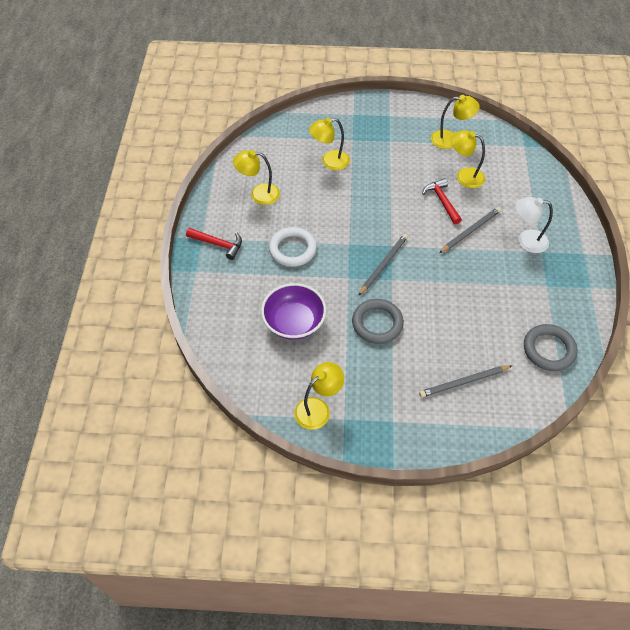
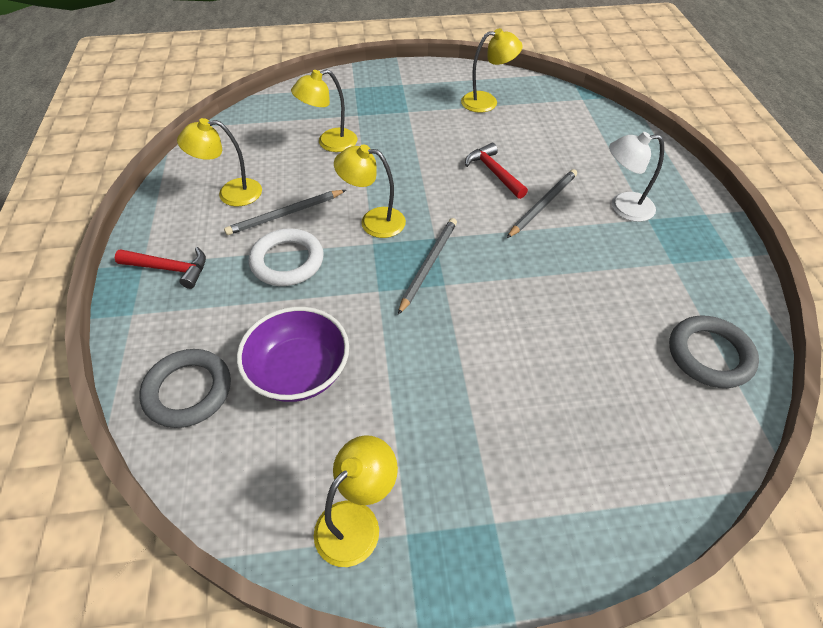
camera: 10 degrees left, 5 degrees down
grey ring [352,299,404,344] -> grey ring moved to [139,349,231,428]
grey pencil [419,365,512,397] -> grey pencil moved to [224,190,346,235]
yellow lamp [451,130,485,188] -> yellow lamp moved to [334,144,406,238]

